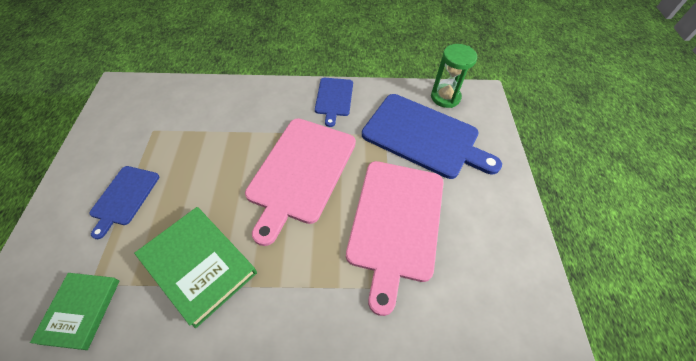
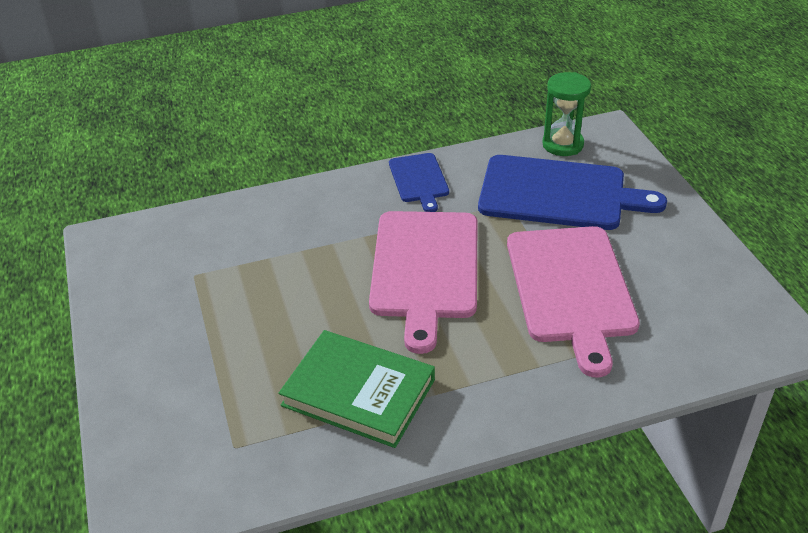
camera: 15 degrees left, 15 degrees down
green book [30,273,119,350] -> none
blue cutting board [90,166,159,239] -> none

